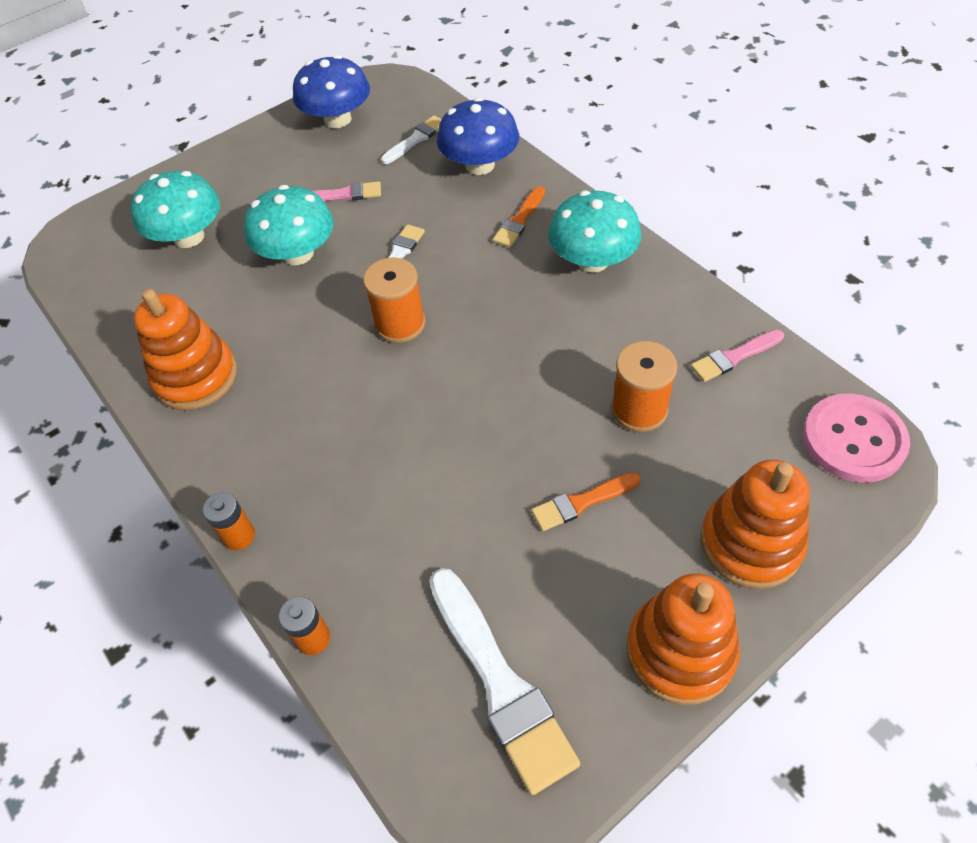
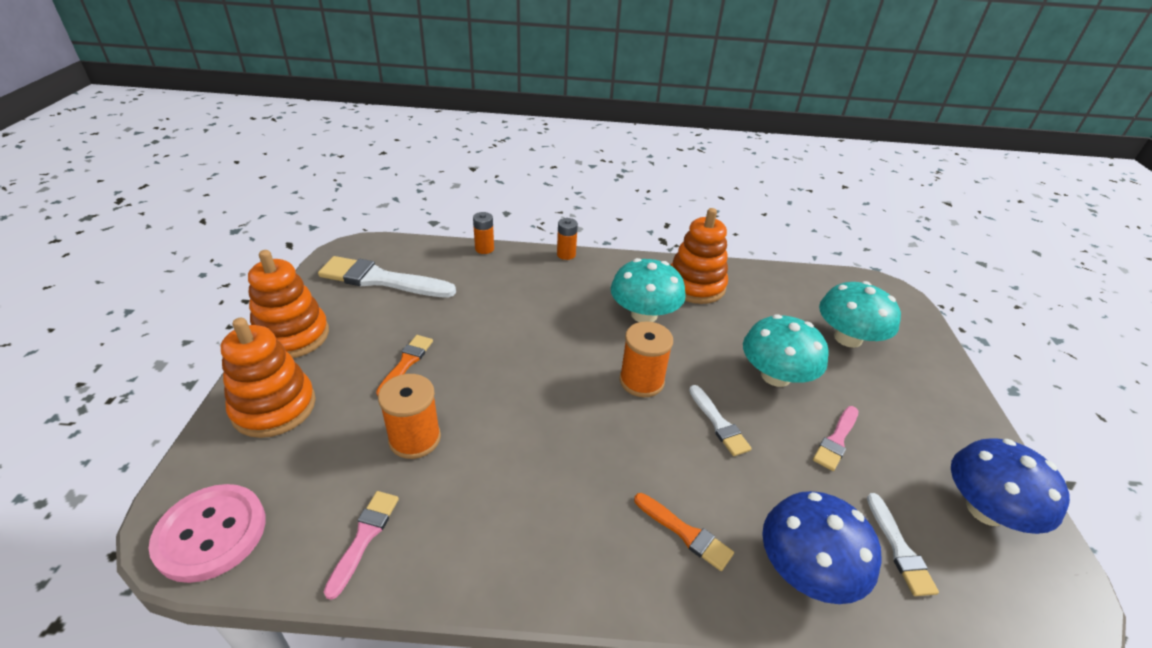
camera: 125 degrees right, 15 degrees down
orange brush [493,186,545,247] -> orange brush turned 150 degrees clockwise [634,493,734,571]
turquoise mushroom [548,191,641,273] -> turquoise mushroom moved to [611,258,686,322]

